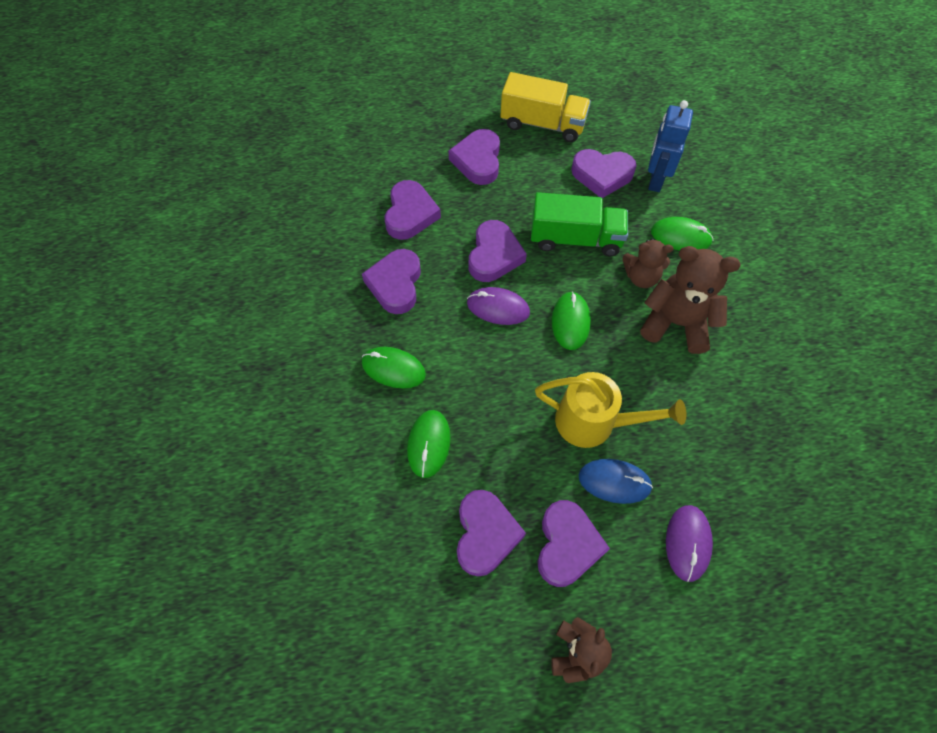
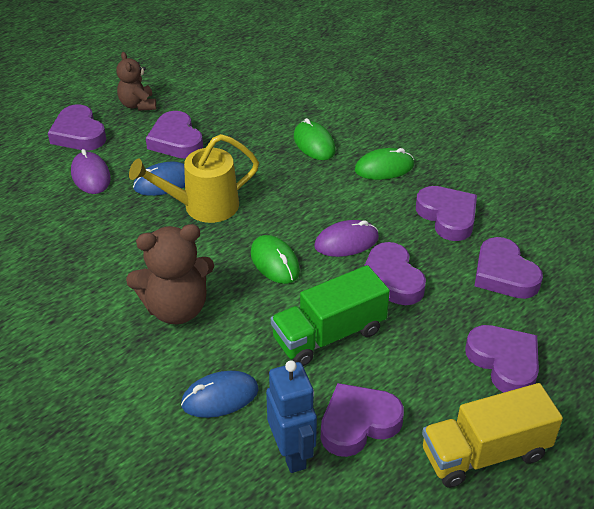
camera: 145 degrees right, 20 degrees down
purple heart [457,490,526,576] -> purple heart moved to [48,105,106,151]
brown teddy bear [622,239,673,288] -> none
green mouse [651,217,713,251] -> blue mouse [181,371,259,418]

